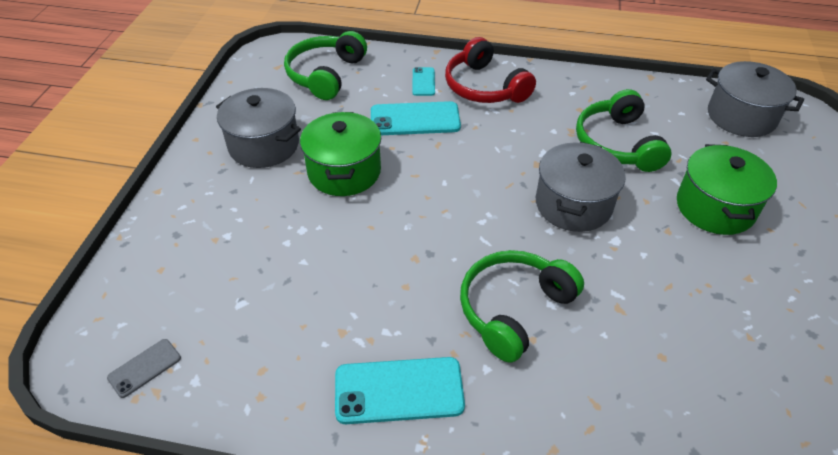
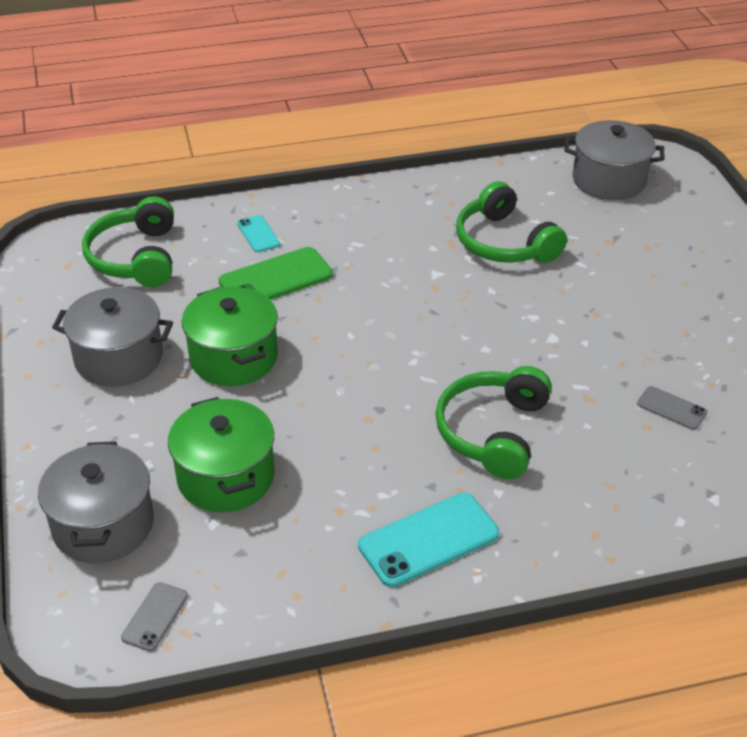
camera: 25 degrees left, 5 degrees down
turquoise phone [371,101,461,135] -> green phone [219,247,333,300]
red headphones [445,37,536,103] -> none
grey pot [536,142,626,232] -> grey pot moved to [38,441,154,563]
green pot [677,144,777,235] -> green pot moved to [168,397,274,512]
none -> grey phone [637,386,707,430]

